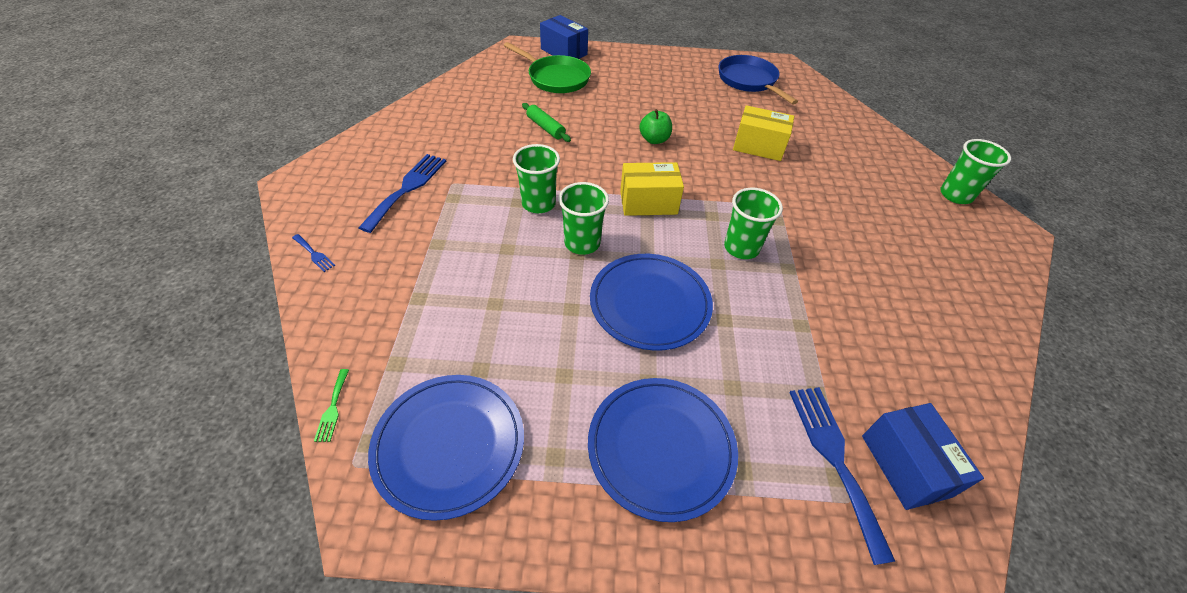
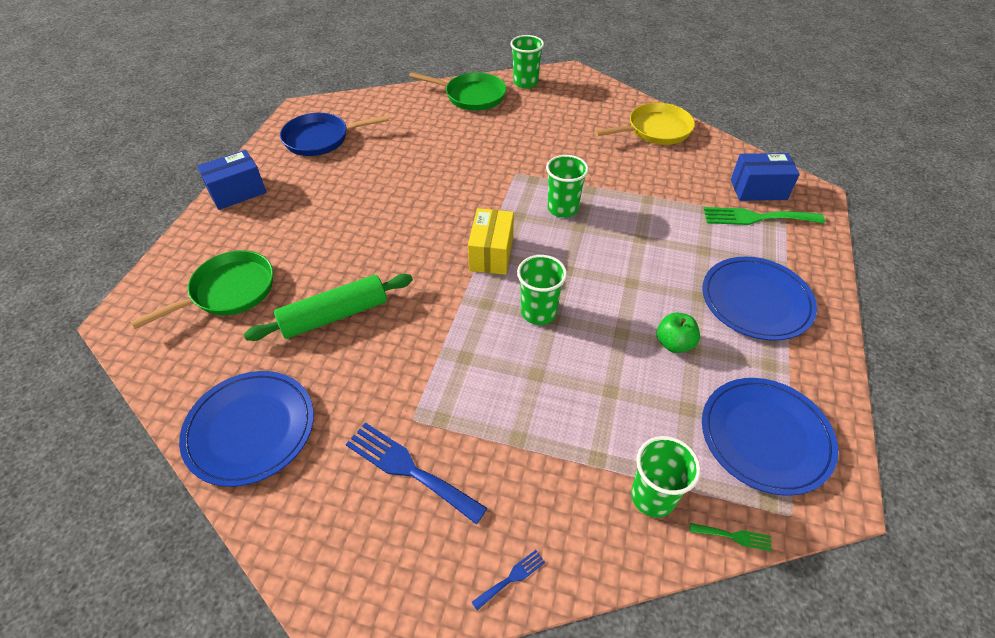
camera: 75 degrees left, 0 degrees up
green cup [513,144,560,213] -> green cup moved to [631,436,701,518]
green rolling pin [522,103,571,142] -> green rolling pin [244,274,413,341], size x1.75
blue box [540,15,588,59] -> blue box moved to [197,150,267,210]
blue plate [590,254,713,351] -> blue plate moved to [179,371,314,487]
green apple [639,109,672,144] -> green apple moved to [657,312,700,353]
yellow box [733,105,794,161] -> none
blue fork [789,387,895,565] -> green fork [704,207,825,225]
none -> green pan [409,72,506,111]
none -> yellow pan [594,103,695,145]

